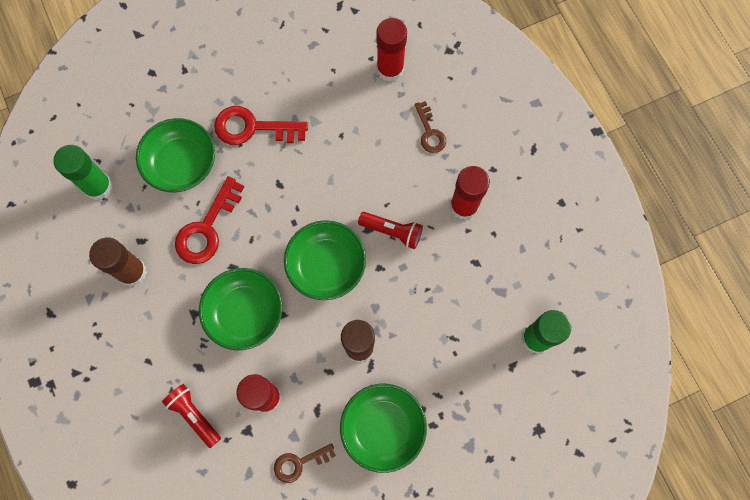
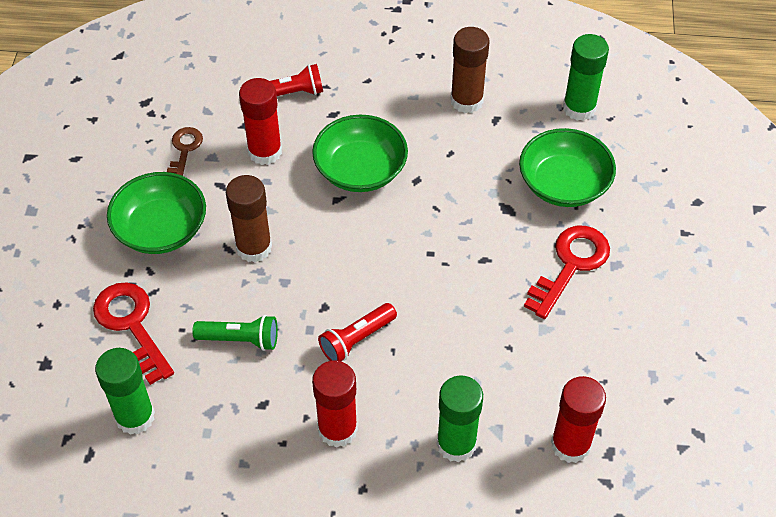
camera: 120 degrees right, 20 degrees down
red key [175,176,244,264] -> red key moved to [93,282,174,385]
green bowl [284,220,366,300] -> none
brown key [414,101,446,153] -> green glue stick [436,375,483,462]
none -> green flashlight [192,315,278,351]

